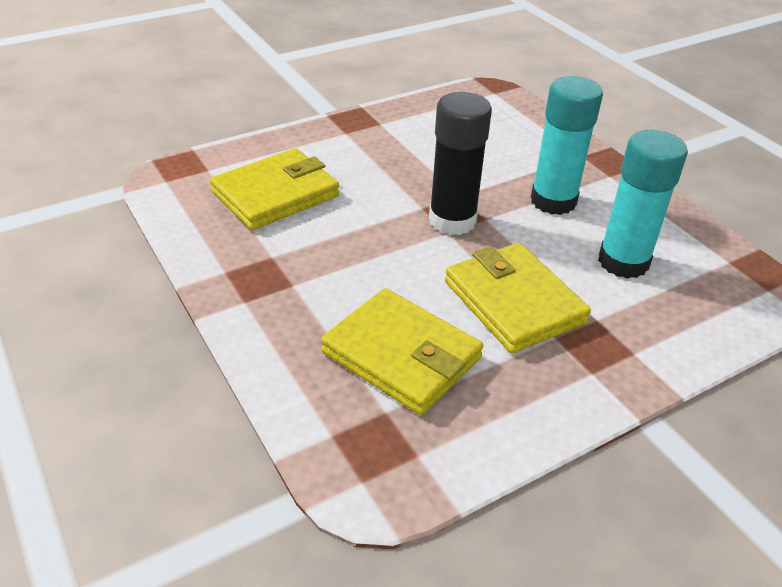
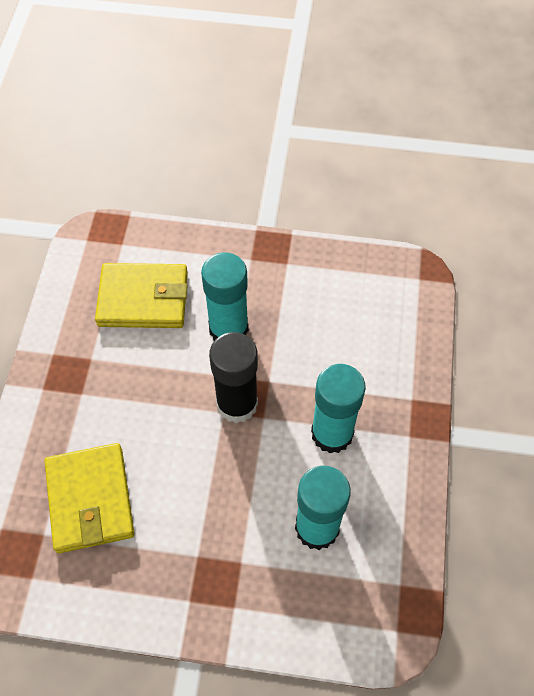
camera: 40 degrees right, 20 degrees up
yellow wallet [445,243,591,353] -> none
none -> turquoise glue stick [201,252,249,341]

